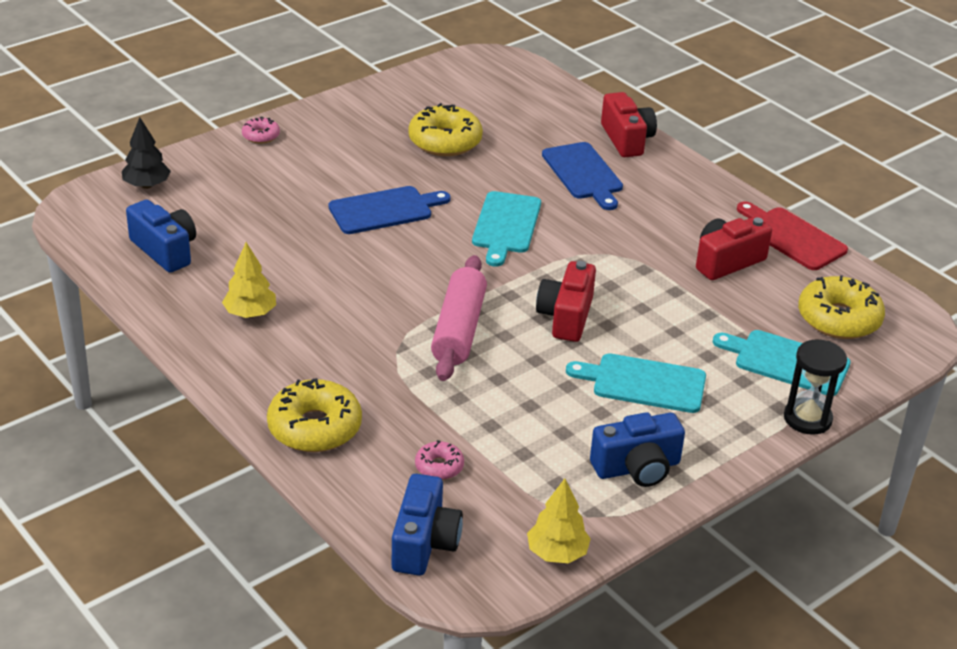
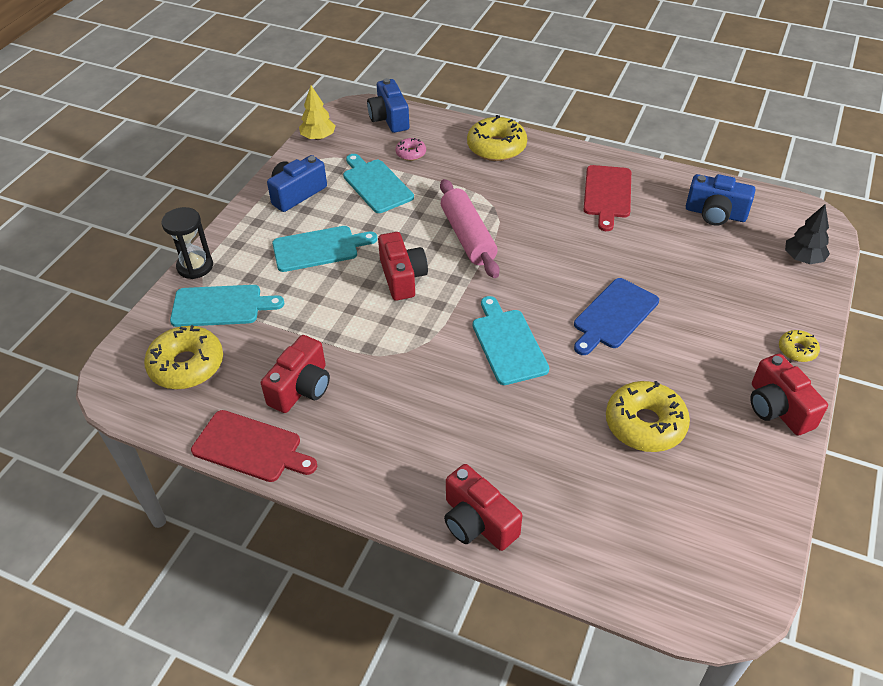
camera: 155 degrees right, 10 degrees up
yellow tree [222,242,276,318] -> red cutting board [584,165,631,231]
pink donut [242,117,280,144] -> yellow donut [779,330,820,362]
blue cutting board [542,142,623,210] -> none
none -> turquoise cutting board [343,154,414,213]
none -> red camera [750,354,828,436]

